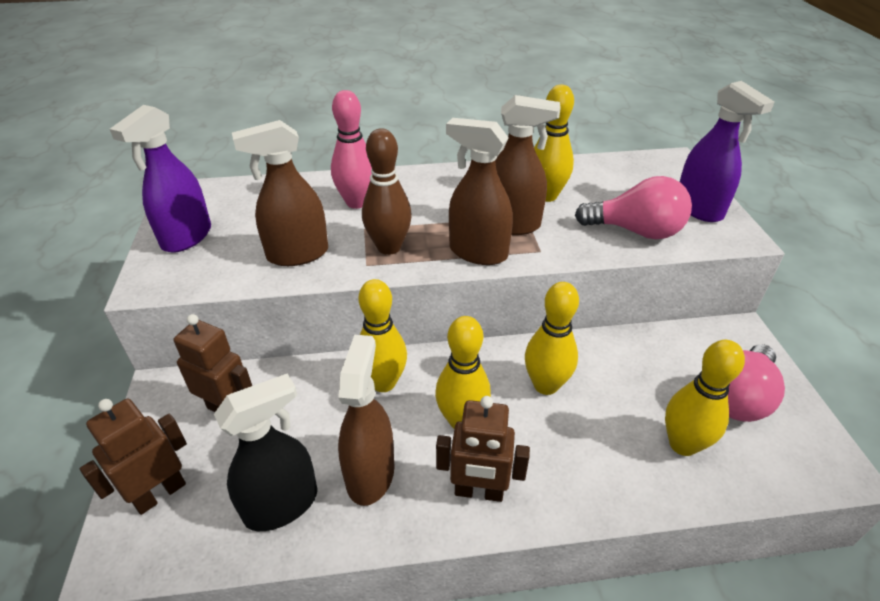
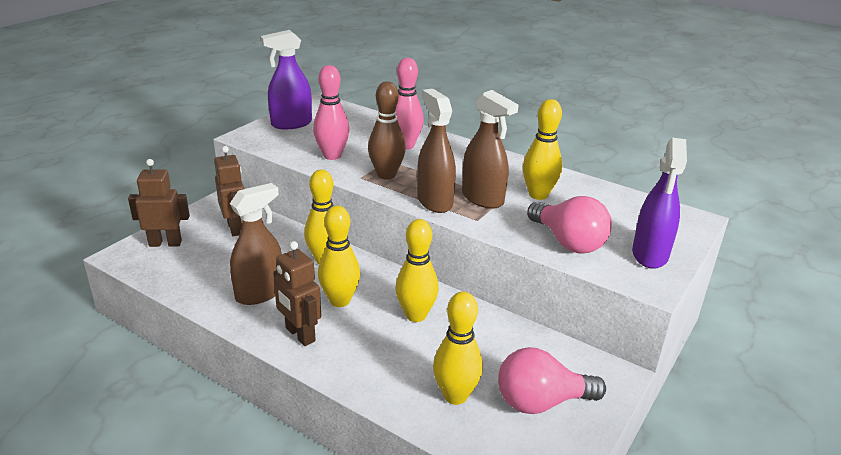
camera: 40 degrees right, 10 degrees down
black spray bottle [214,374,317,531] -> none
brown spray bottle [232,120,328,266] -> pink bowling pin [313,65,350,160]

